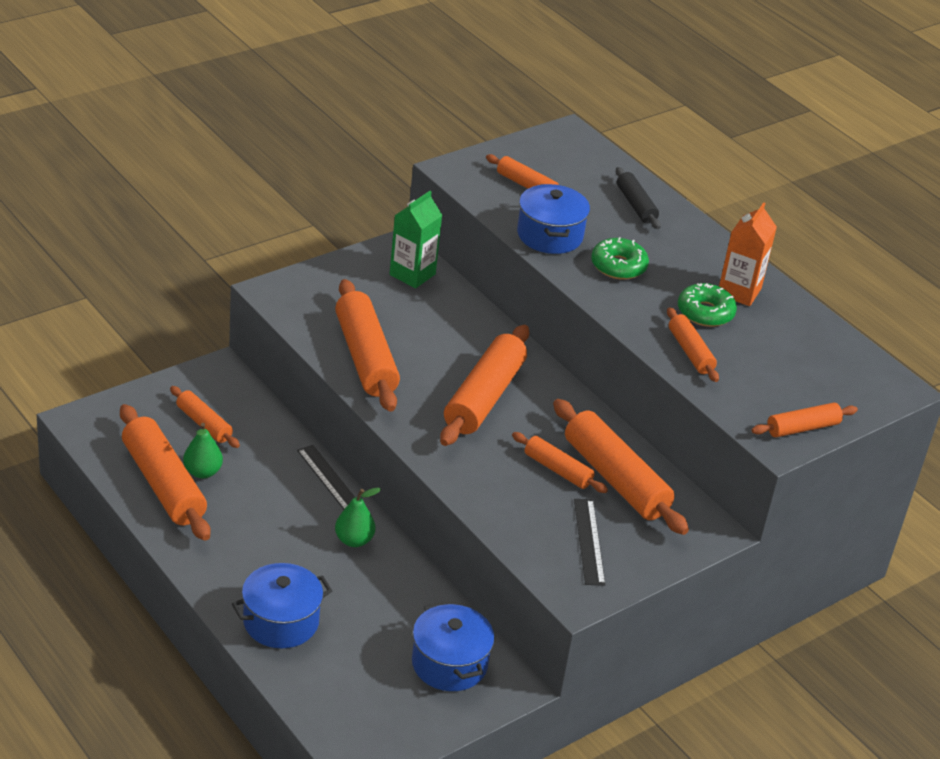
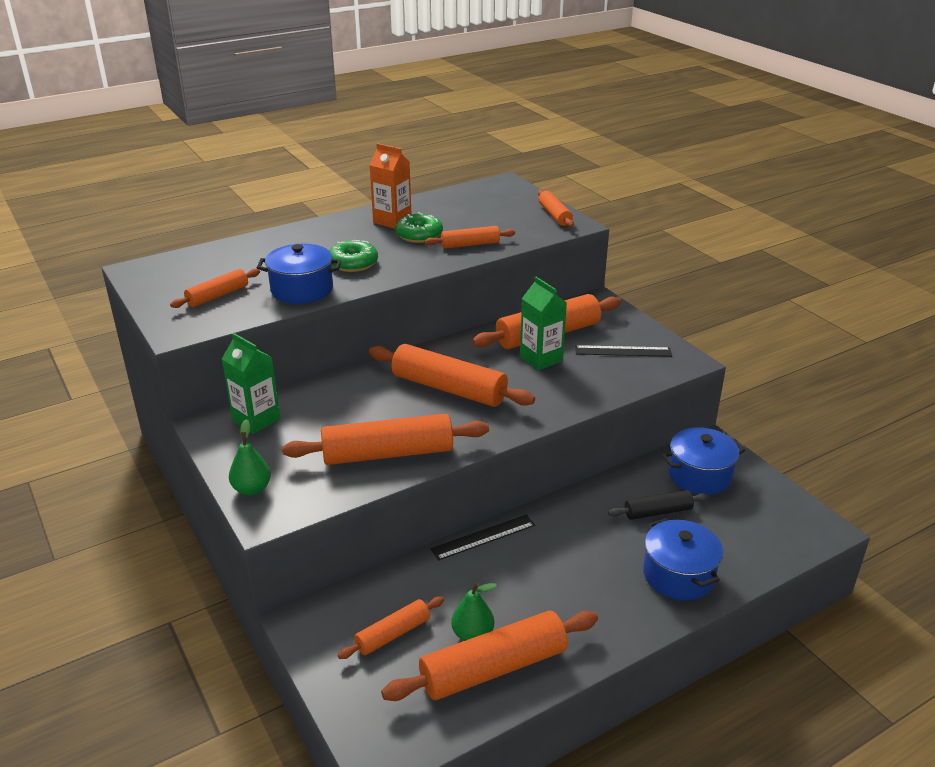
camera: 80 degrees left, 5 degrees down
green pear [335,488,381,547] -> green pear moved to [229,419,271,495]
orange rolling pin [512,432,608,493] -> green carton [520,277,567,371]
black rolling pin [616,167,661,229] -> black rolling pin moved to [608,490,710,520]

